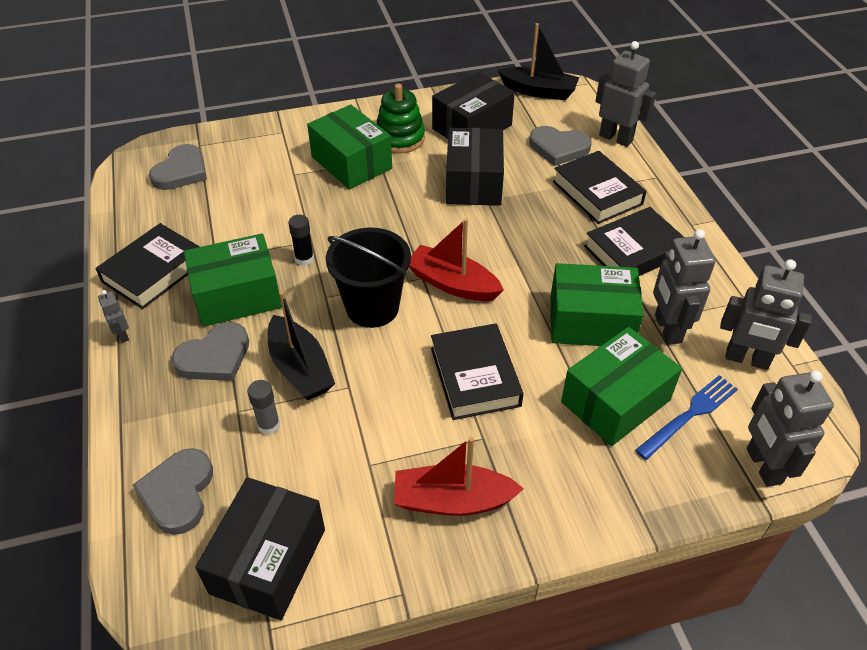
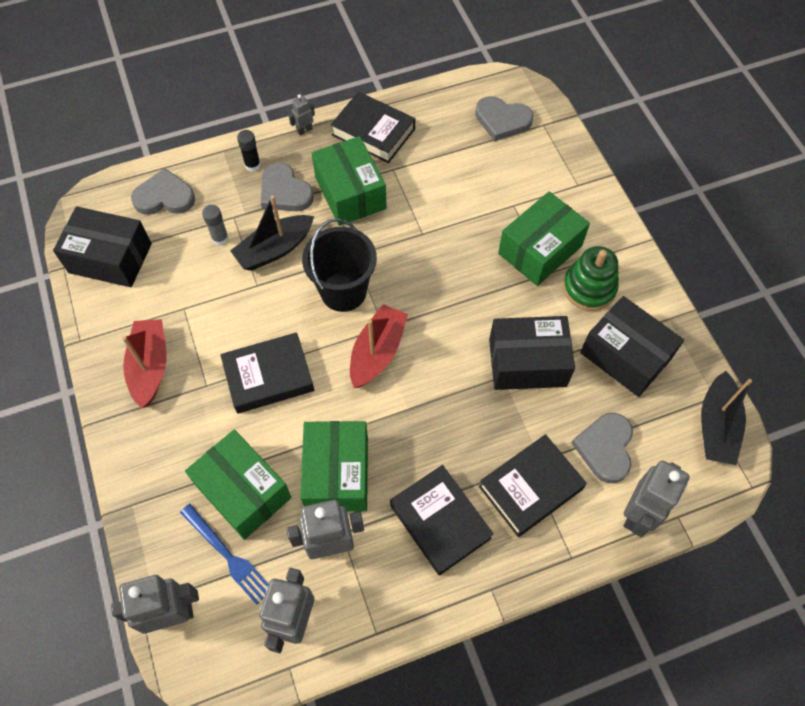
camera: 85 degrees right, 15 degrees up
black glue stick [288,215,314,266] -> black glue stick moved to [237,130,261,172]

